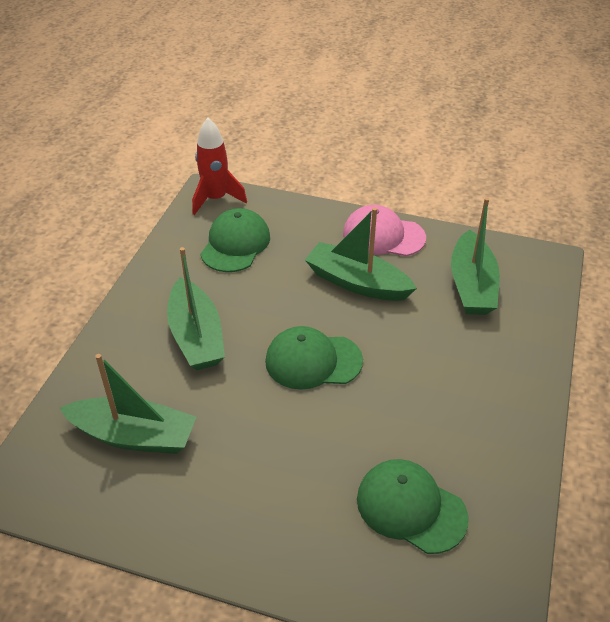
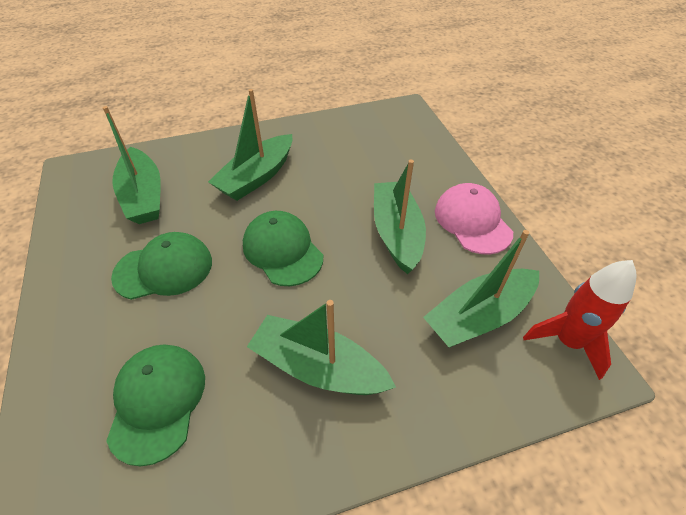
camera: 55 degrees right, 5 degrees up
red rocket [192,118,247,215] -> red rocket moved to [523,260,637,380]
green cap [201,208,270,272] -> green cap moved to [111,232,212,300]
none -> green boat [247,300,396,395]

